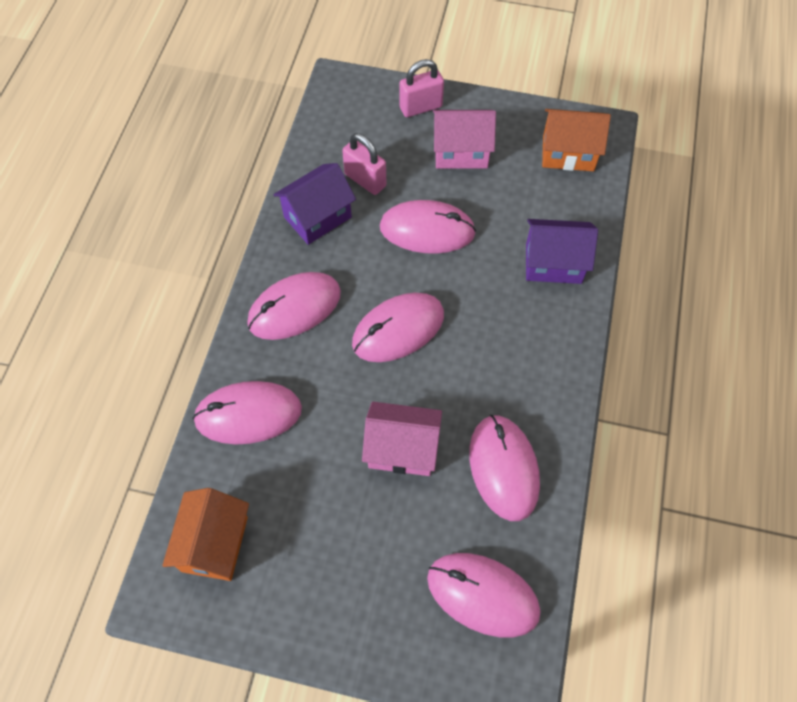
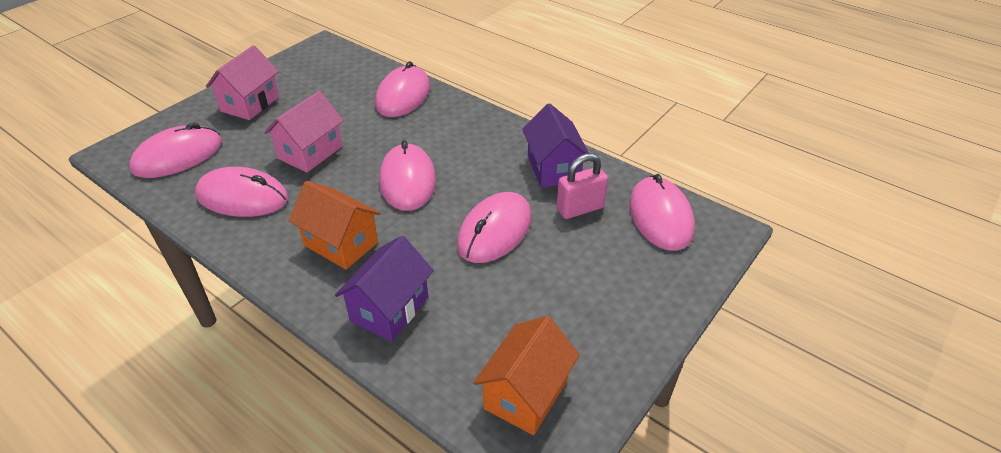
camera: 115 degrees right, 20 degrees down
orange house [162,488,249,581] -> orange house moved to [289,181,381,270]
pink mouse [247,272,341,340] -> pink mouse moved to [629,174,695,251]
pink padlock [399,59,444,117] -> none
pink house [433,110,496,169] -> pink house moved to [206,45,279,120]

